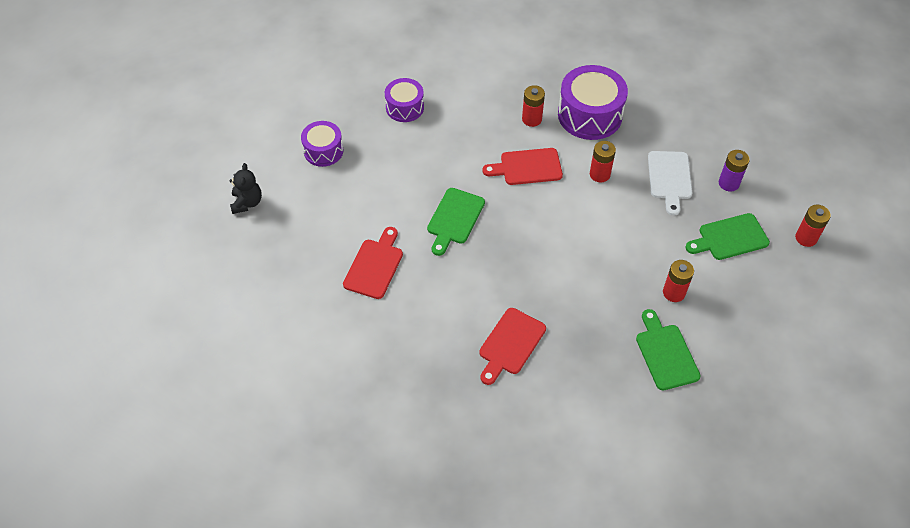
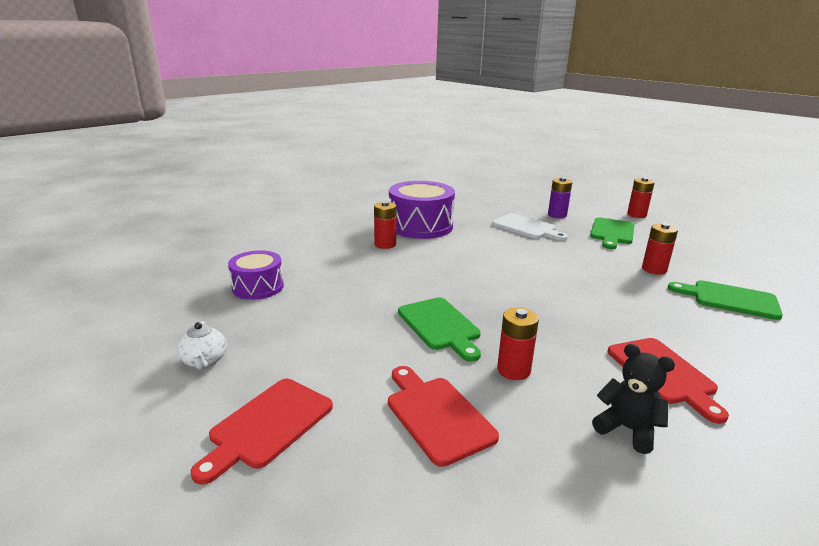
camera: 50 degrees left, 30 degrees down
black teddy bear [229,163,262,214] -> black teddy bear moved to [592,344,675,454]
purple drum [301,121,343,167] -> white teapot [177,321,227,369]
red cutting board [482,148,563,185] -> red cutting board moved to [191,379,333,484]
red battery [590,141,616,182] -> red battery moved to [497,307,539,380]

